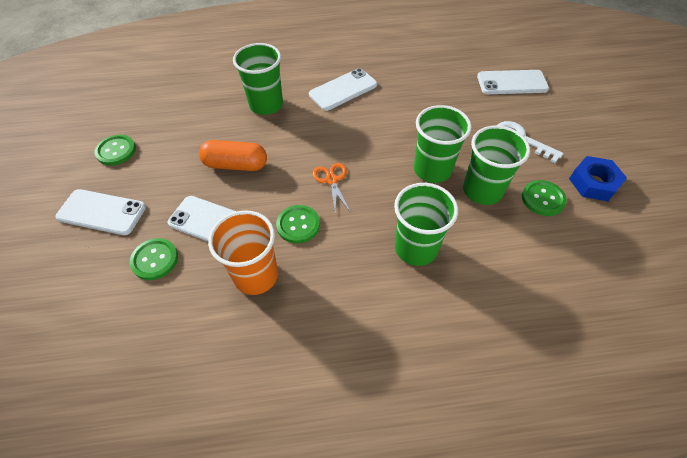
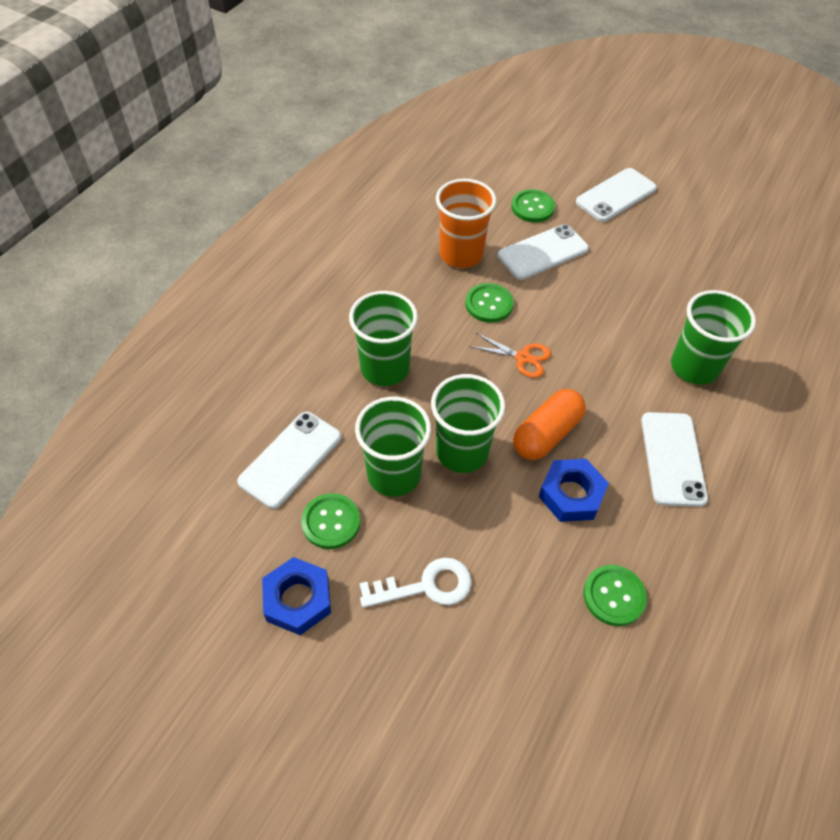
camera: 125 degrees right, 0 degrees up
green button [95,135,136,166] -> green button moved to [583,565,647,626]
orange capsule [199,140,267,171] -> orange capsule moved to [513,389,586,460]
white phone [477,70,549,94] -> white phone moved to [237,412,341,509]
none -> blue nut [539,459,609,522]

